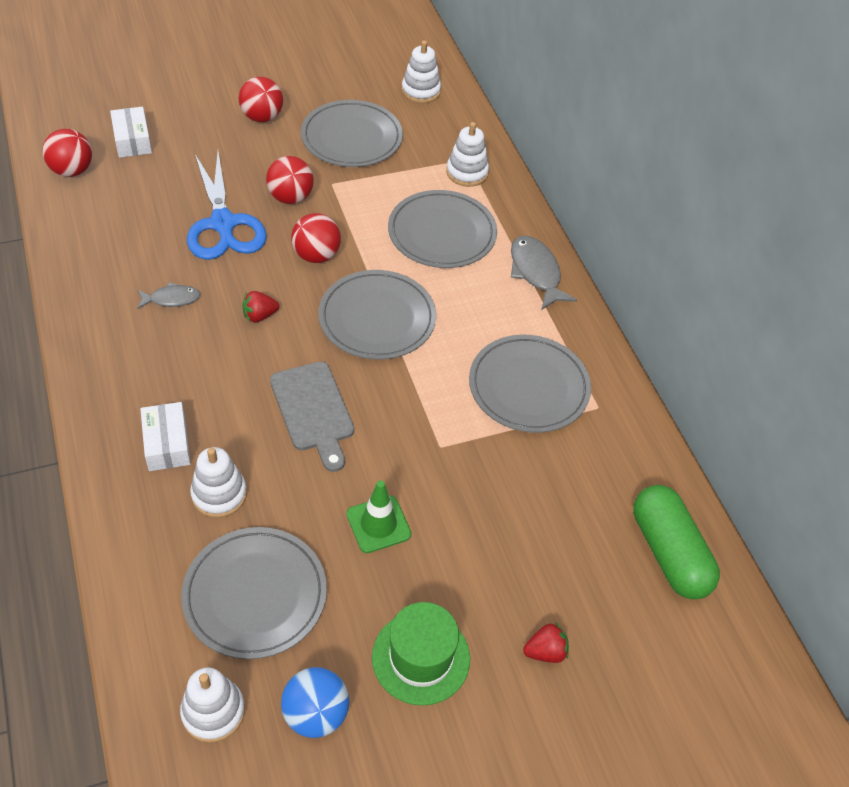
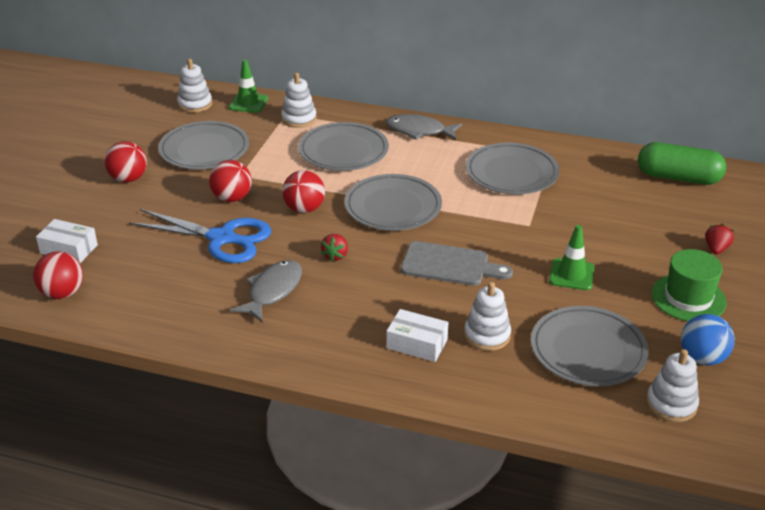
camera: 50 degrees left, 15 degrees down
grey fish [137,282,200,309] -> grey fish [230,260,302,323], size x1.63
none -> green traffic cone [229,59,268,113]

